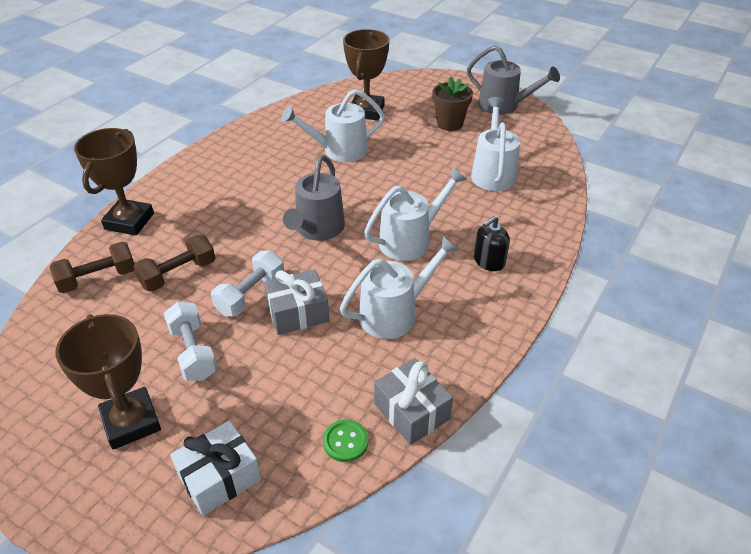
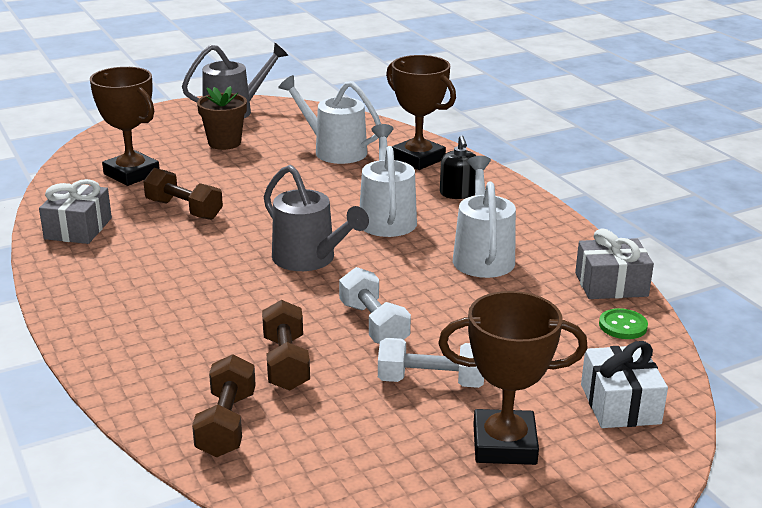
camera: 60 degrees left, 15 degrees down
brown trophy [74,128,154,235] -> brown trophy moved to [386,55,456,170]
grey gift [264,269,329,335] -> grey gift moved to [39,179,112,244]
white watering can [282,89,385,162] -> brown dumbbell [143,168,223,220]

